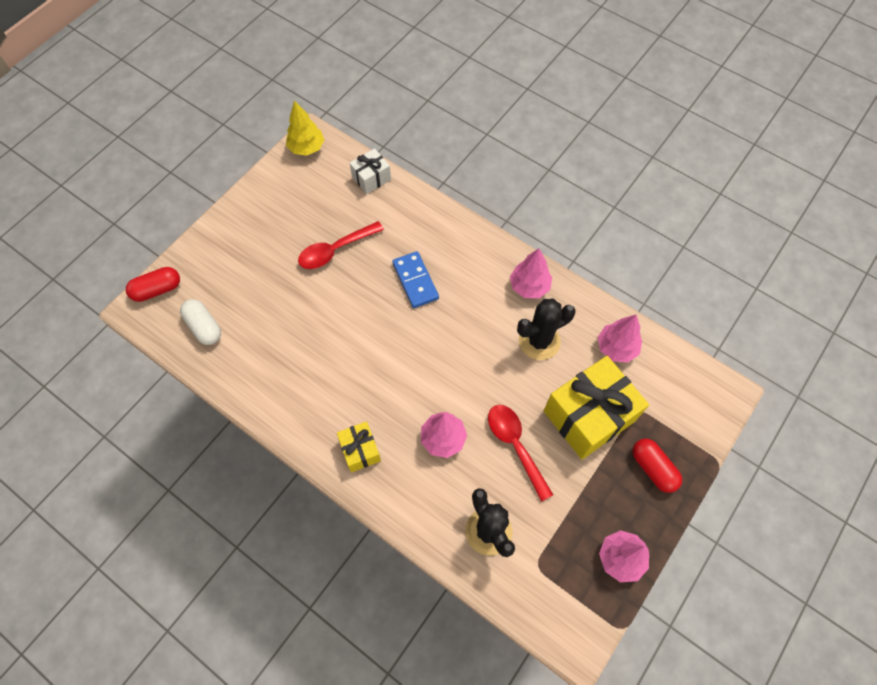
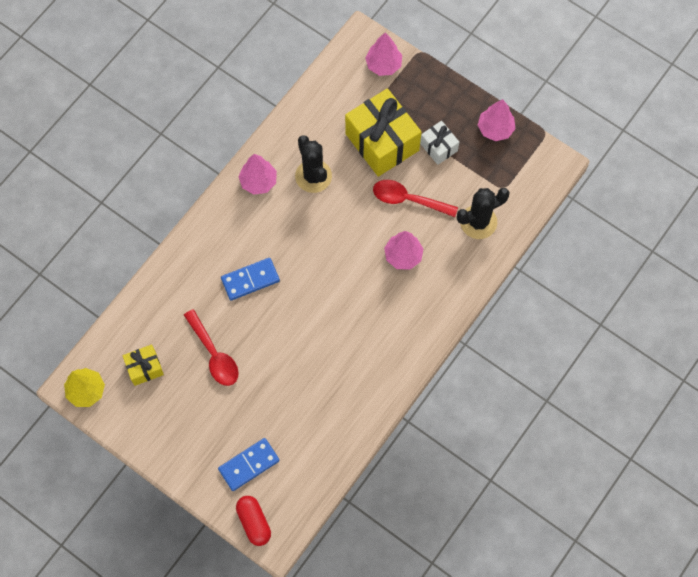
camera: 90 degrees left, 5 degrees up
white capsule [180,299,221,345] -> none
yellow gift [337,421,381,472] -> yellow gift moved to [122,344,164,386]
white gift [350,148,391,194] -> white gift moved to [420,121,459,165]
red spoon [488,405,553,502] -> red spoon turned 45 degrees clockwise [373,180,458,217]
pink tree [598,315,642,363] -> pink tree moved to [365,32,402,76]
red capsule [632,439,682,493] -> none
none -> blue domino [218,438,279,491]

